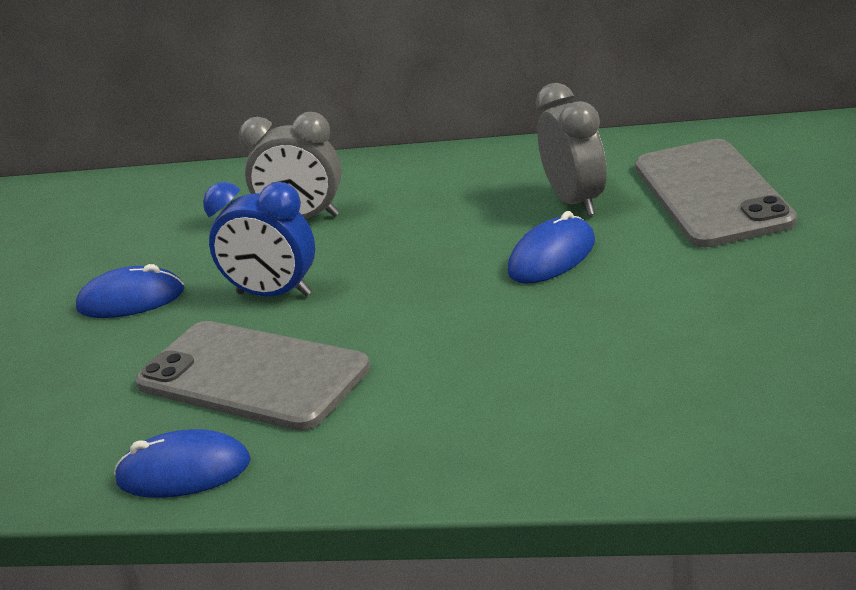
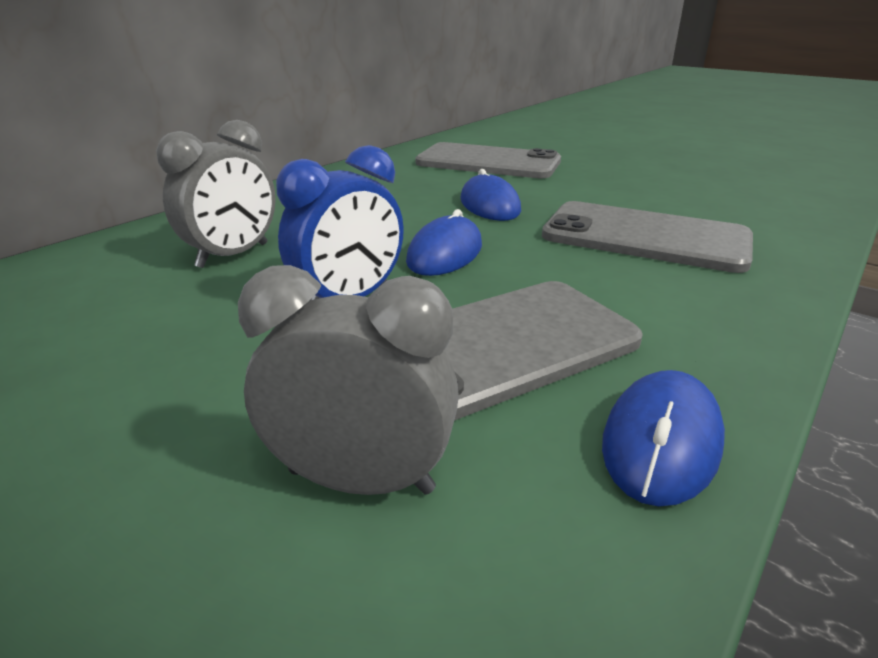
camera: 65 degrees left, 0 degrees up
blue mouse [76,264,185,318] -> blue mouse moved to [406,209,482,276]
grey clock [536,83,607,216] -> grey clock moved to [238,265,459,495]
none -> grey phone [542,201,753,273]

